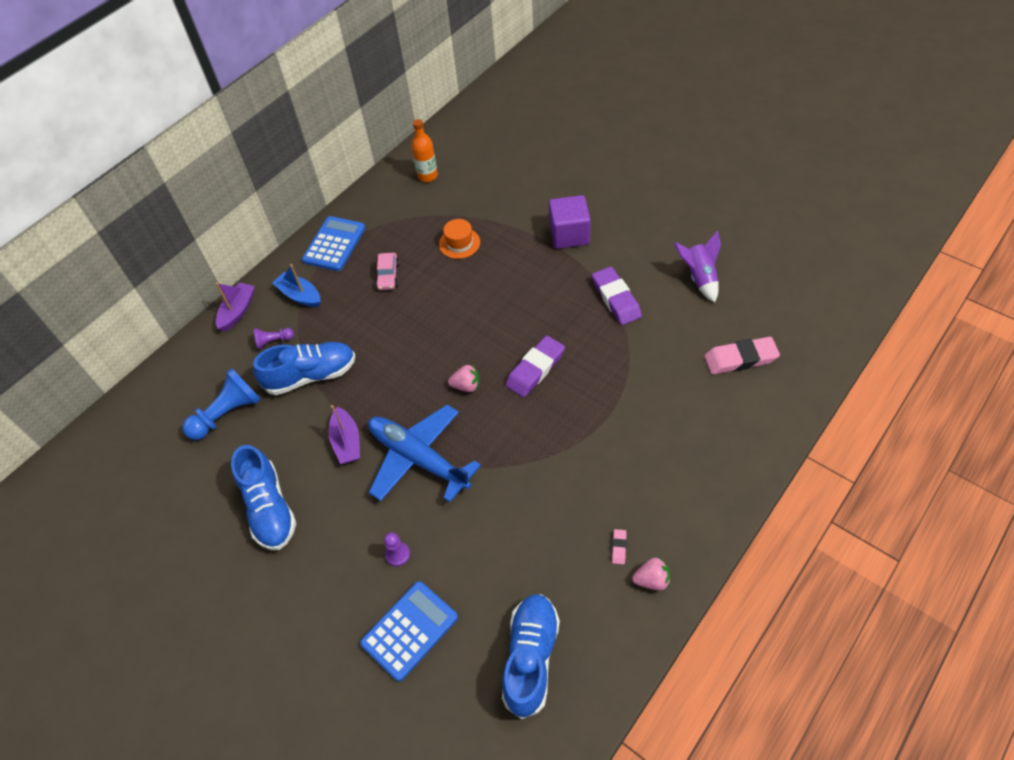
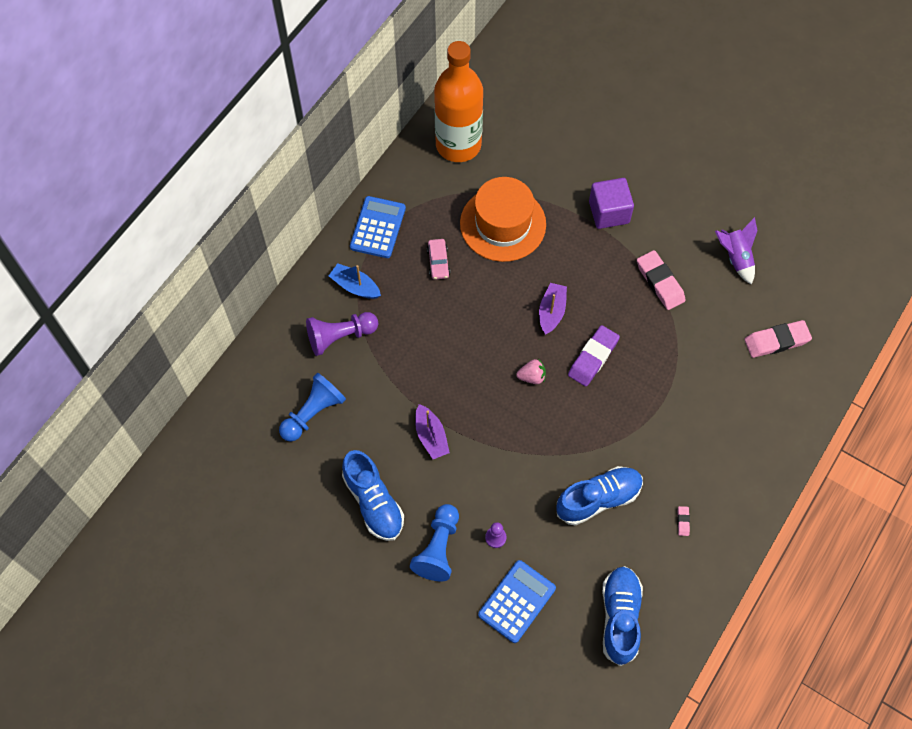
camera: 10 degrees left, 10 degrees up
purple boat [215,283,255,332] -> purple boat moved to [539,283,567,335]
blue shoe [253,342,355,395] -> blue shoe moved to [556,466,643,525]
purple pawn [254,328,294,349] -> purple pawn [306,312,378,356], size x1.93
blue plane [368,404,481,502] -> none
orange bottle [411,119,438,182] -> orange bottle [434,41,483,162], size x2.20
orange hat [439,219,480,259] -> orange hat [460,177,546,262], size x2.12
purple eraser [592,267,642,325] -> pink eraser [637,250,686,310]
pink strawberry [632,557,670,590] -> none
none -> blue pawn [410,504,459,581]

